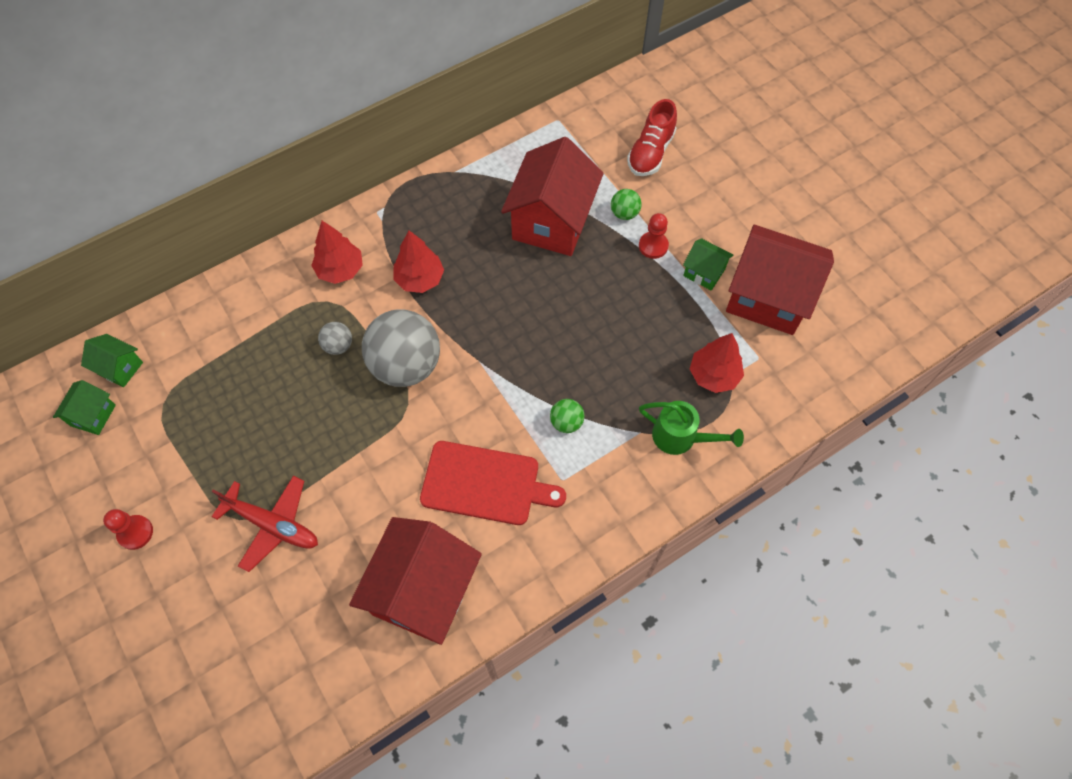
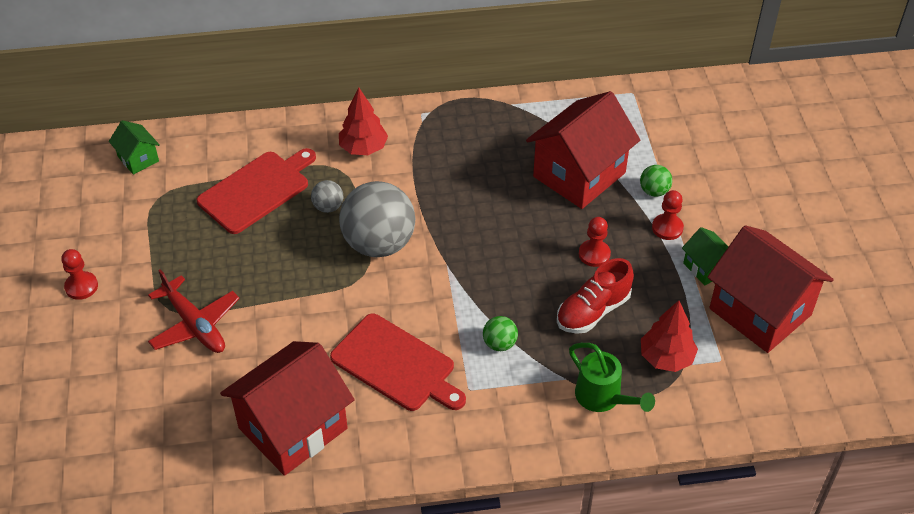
camera: 25 degrees right, 15 degrees down
green house [53,380,116,435] -> none
red tree [393,230,444,293] -> none
red shoe [627,99,677,176] -> red shoe moved to [557,258,634,334]
none -> red cutting board [197,148,316,234]
none -> red pawn [579,217,611,267]

